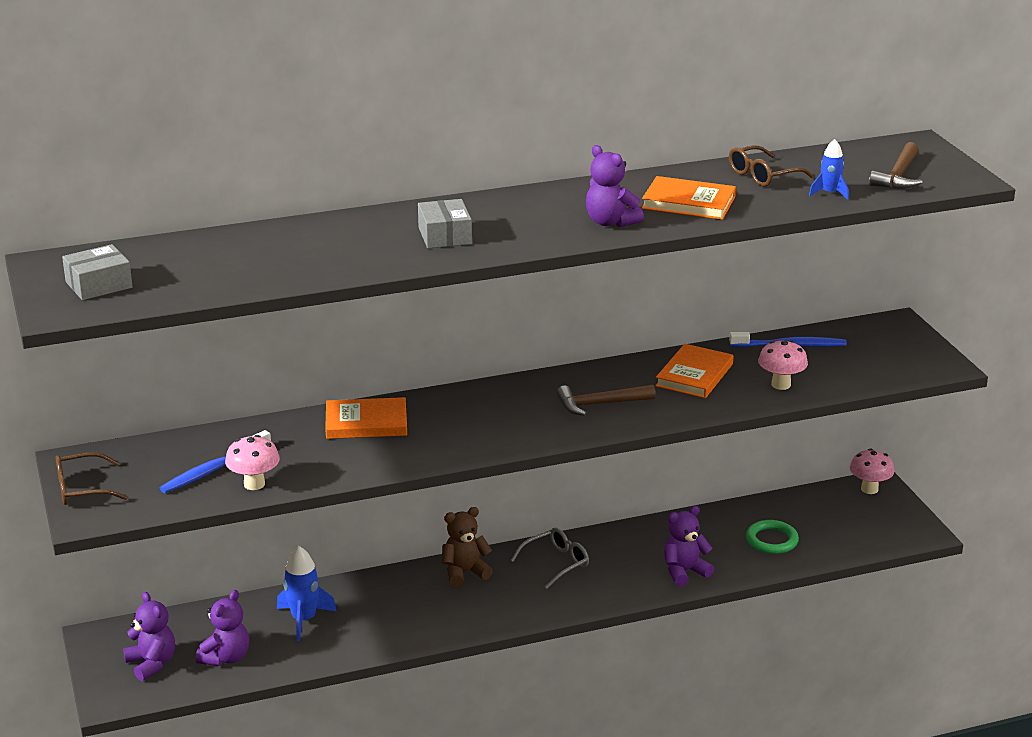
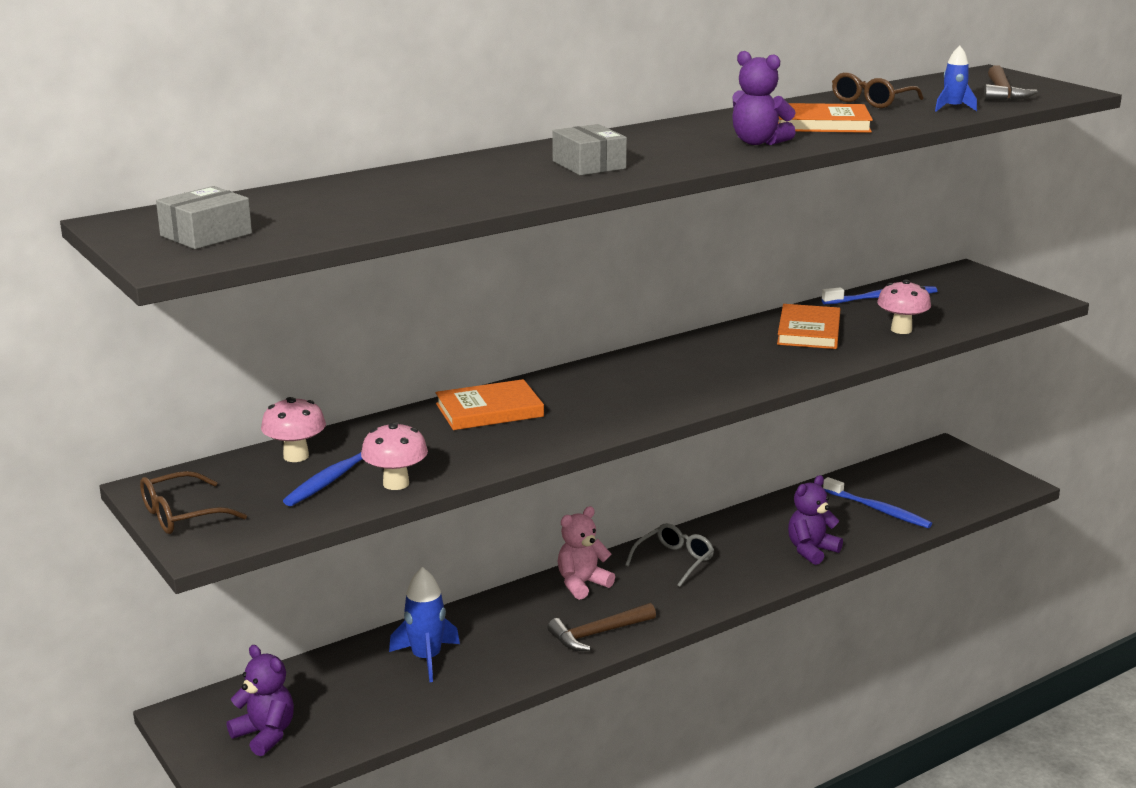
camera: 15 degrees left, 5 degrees down
purple teddy bear [196,590,249,666] -> none
brown teddy bear [442,507,493,587] -> pink teddy bear [558,506,615,600]
brown hammer [556,385,656,416] -> brown hammer moved to [548,603,656,651]
green ring [746,520,799,554] -> blue toothbrush [823,477,932,528]
pink mushroom [850,448,894,494] -> pink mushroom moved to [261,397,326,462]

